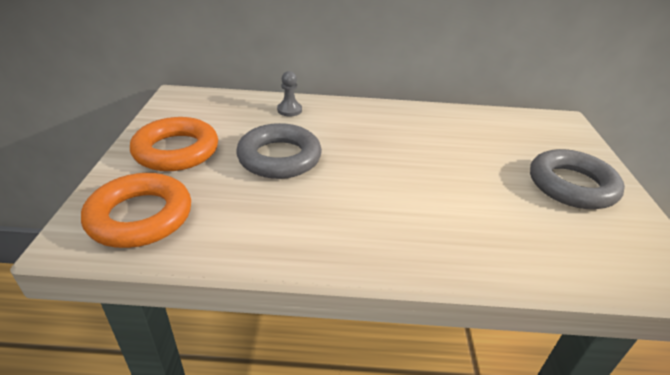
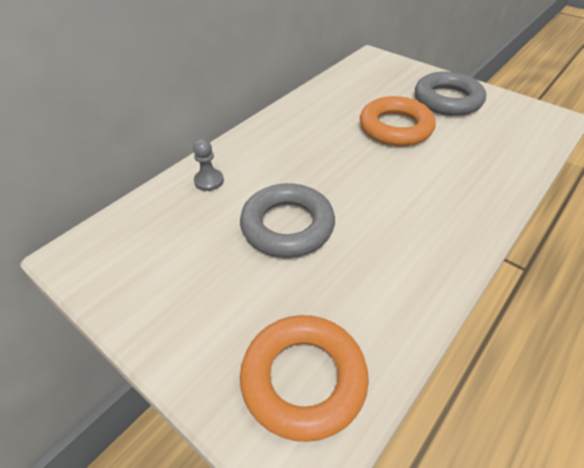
camera: 50 degrees left, 10 degrees up
orange ring [130,117,218,171] -> orange ring moved to [360,96,436,146]

